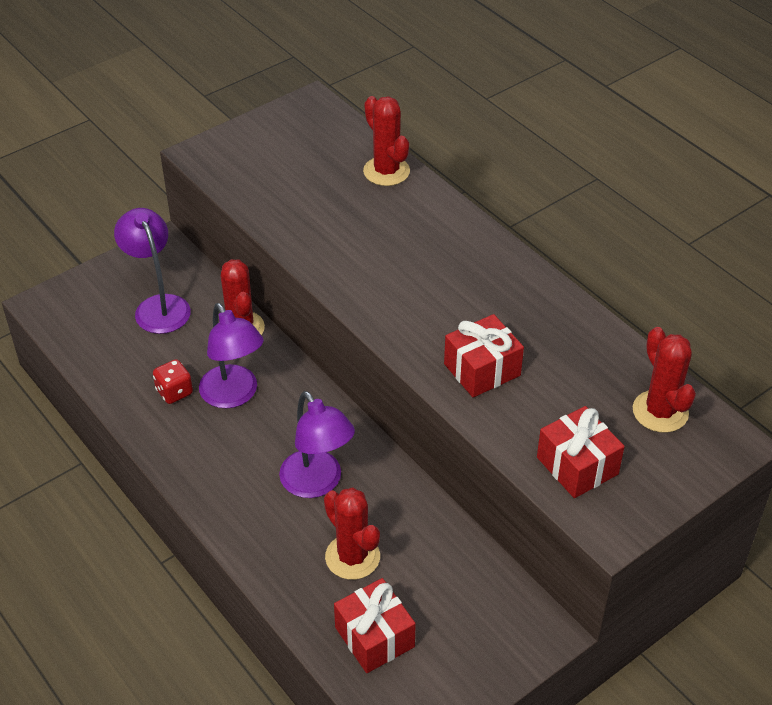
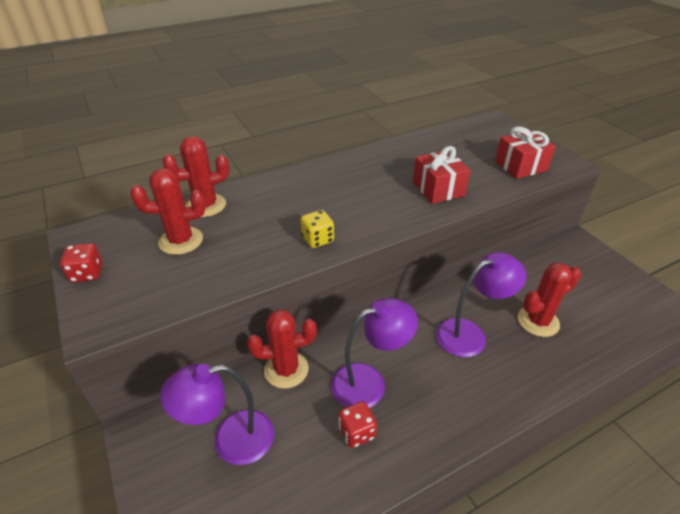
camera: 80 degrees left, 5 degrees down
red gift [334,578,416,673] -> none
red cactus [633,327,696,433] -> red cactus moved to [130,168,206,255]
none -> red dice [60,243,102,282]
none -> yellow dice [301,210,334,248]

